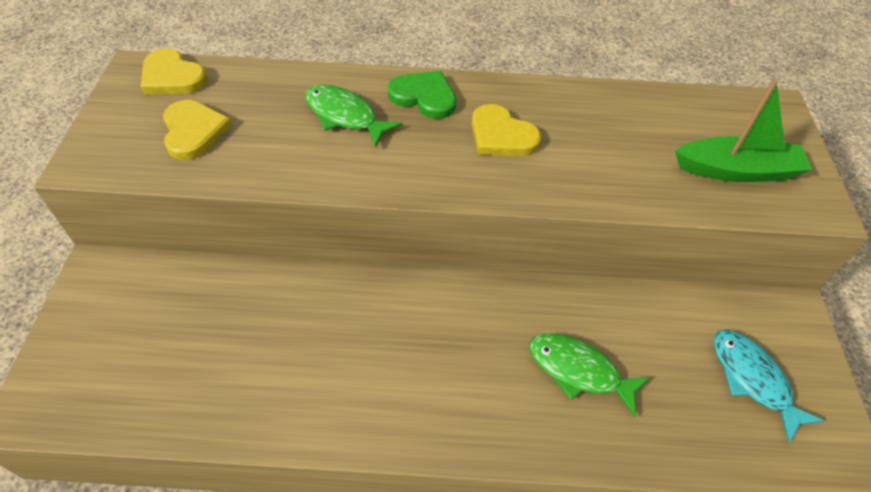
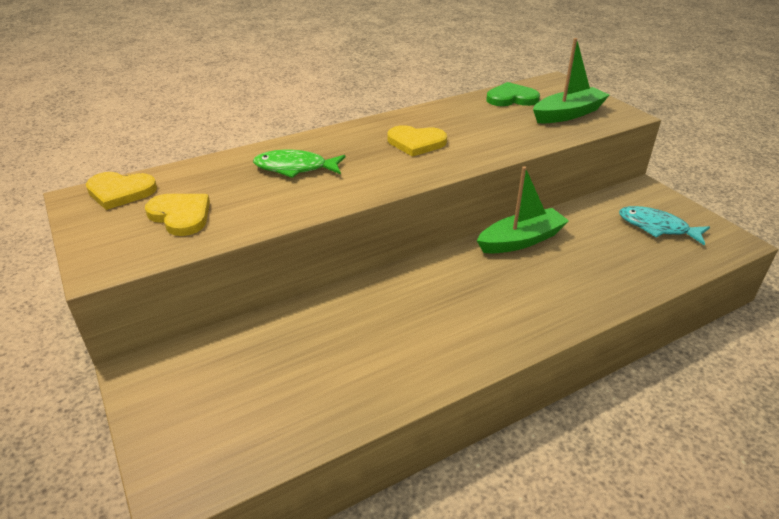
camera: 30 degrees left, 15 degrees down
green heart [388,71,457,119] -> green heart moved to [486,82,540,106]
green fish [529,333,650,417] -> none
none -> green boat [477,166,569,253]

